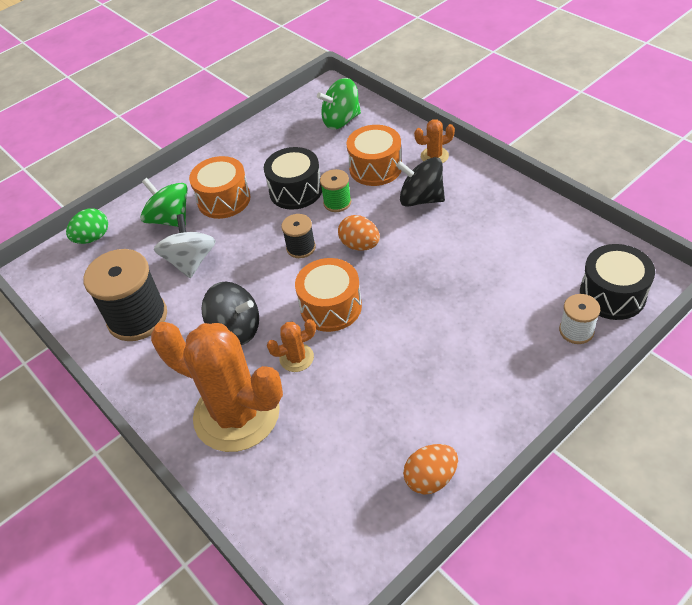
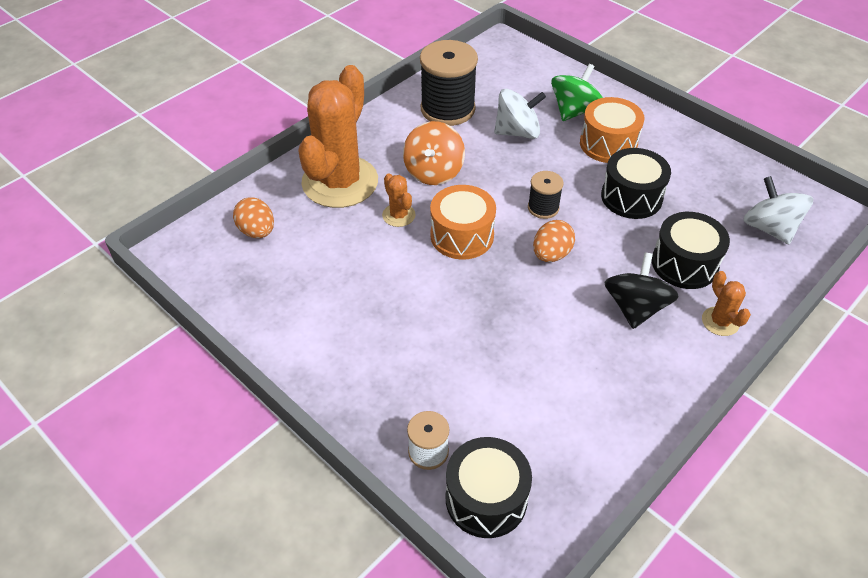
camera: 80 degrees right, 0 degrees up
green egg [66,208,108,244] -> none
black spinning top [202,282,259,345] -> orange spinning top [403,121,465,185]
green spinning top [317,78,361,129] -> white spinning top [743,176,814,244]
green spool [320,169,351,212] -> none
orange drum [347,125,402,186] -> black drum [652,212,730,289]
orange egg [403,444,458,495] -> orange egg moved to [233,197,274,238]

